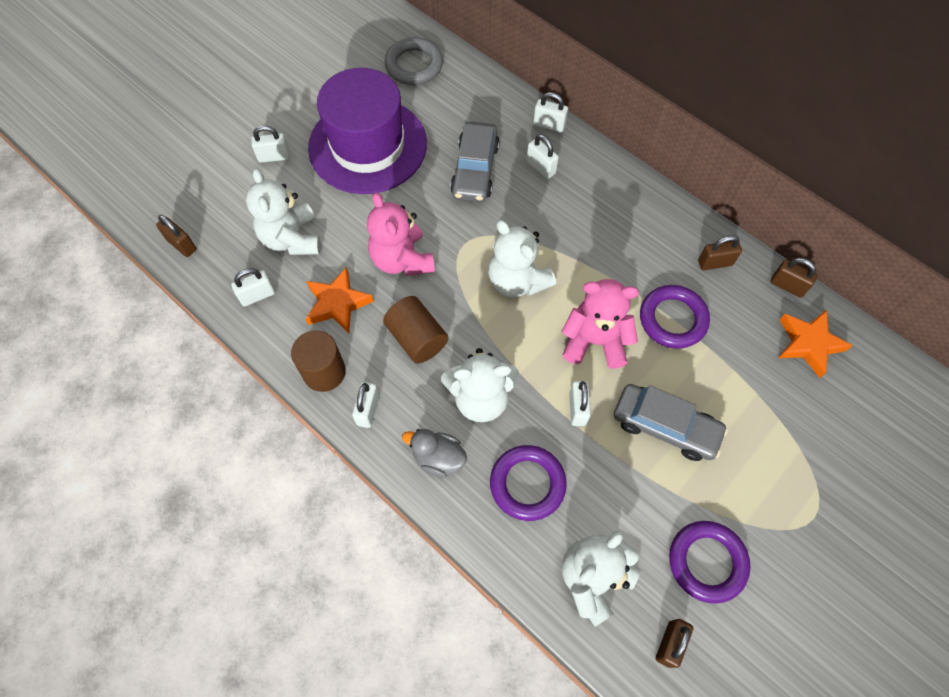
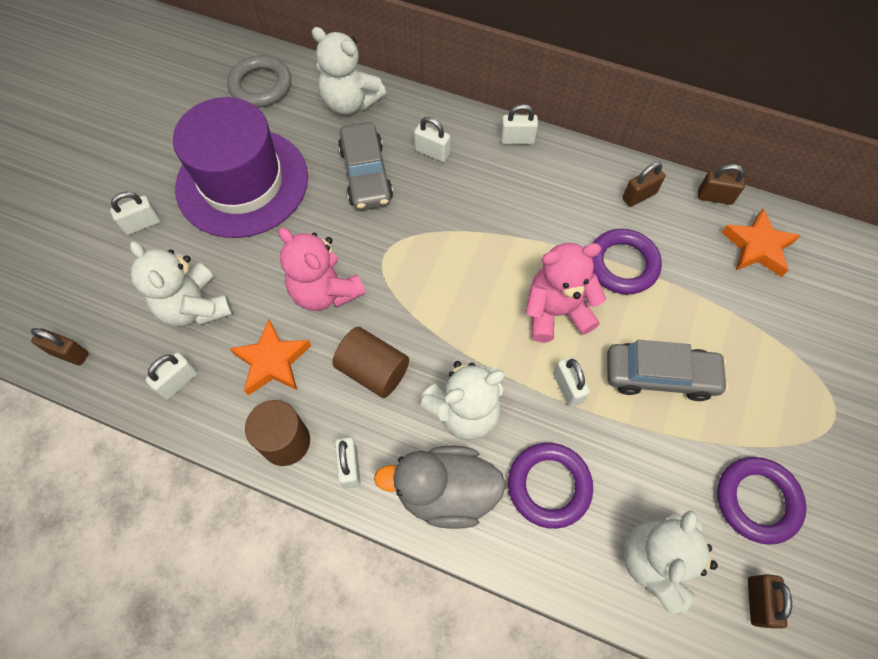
camera: 20 degrees left, 0 degrees up
grey duck [402,429,467,478] -> grey duck [374,446,506,529], size x1.62
white teddy bear [488,220,556,298] -> white teddy bear moved to [311,27,386,115]
white padlock [533,92,568,132] -> white padlock moved to [500,104,538,144]

